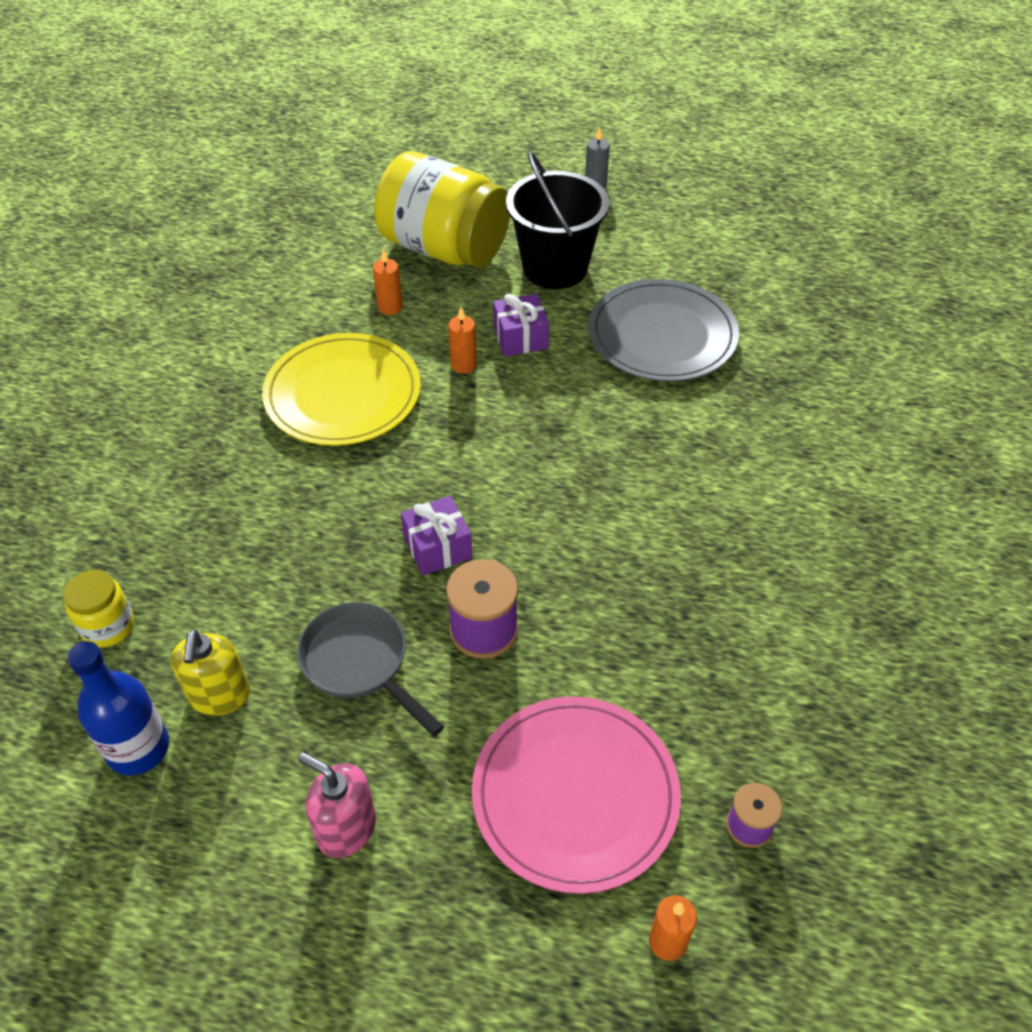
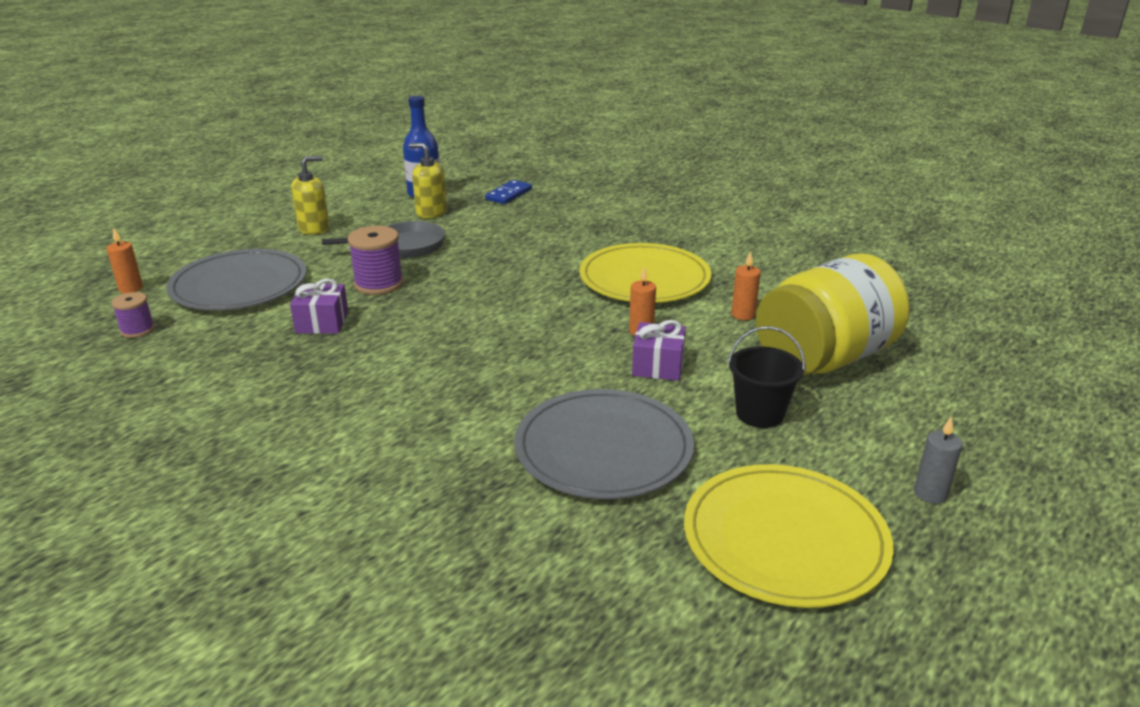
camera: 115 degrees right, 20 degrees down
yellow jar [63,570,134,648] -> blue domino [485,180,532,204]
pink soap dispenser [298,752,376,858] -> yellow soap dispenser [291,156,330,235]
purple gift [401,496,472,576] -> purple gift moved to [290,279,348,334]
pink plate [472,696,681,894] -> grey plate [166,249,307,310]
black bucket [506,152,609,289] -> black bucket [728,326,805,428], size x0.61
none -> yellow plate [684,464,894,608]

